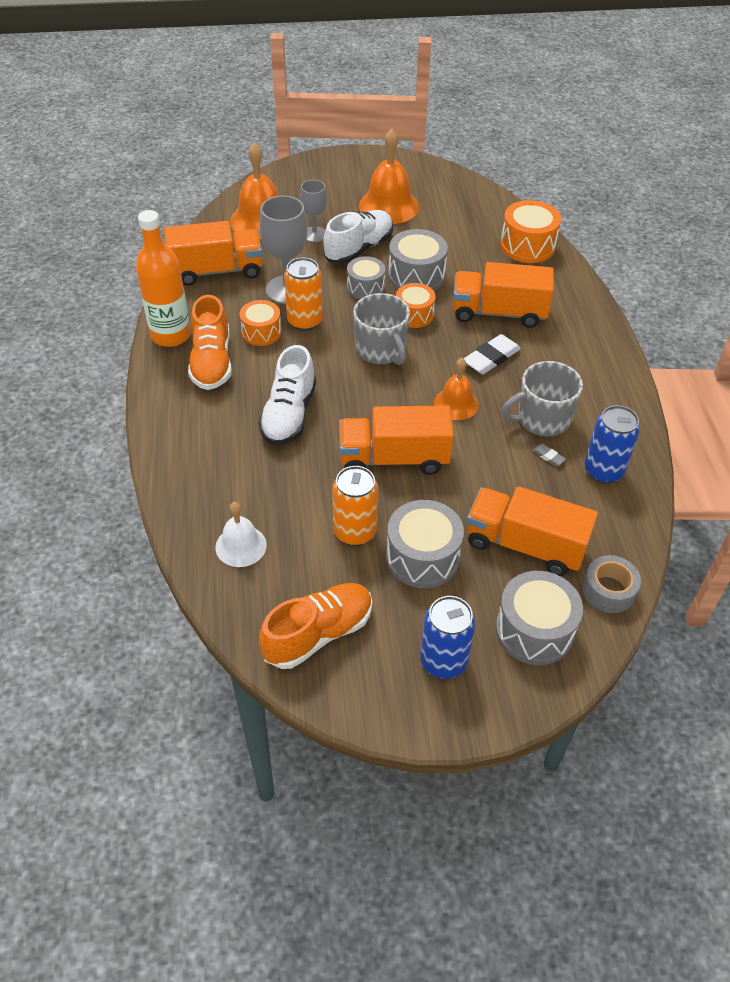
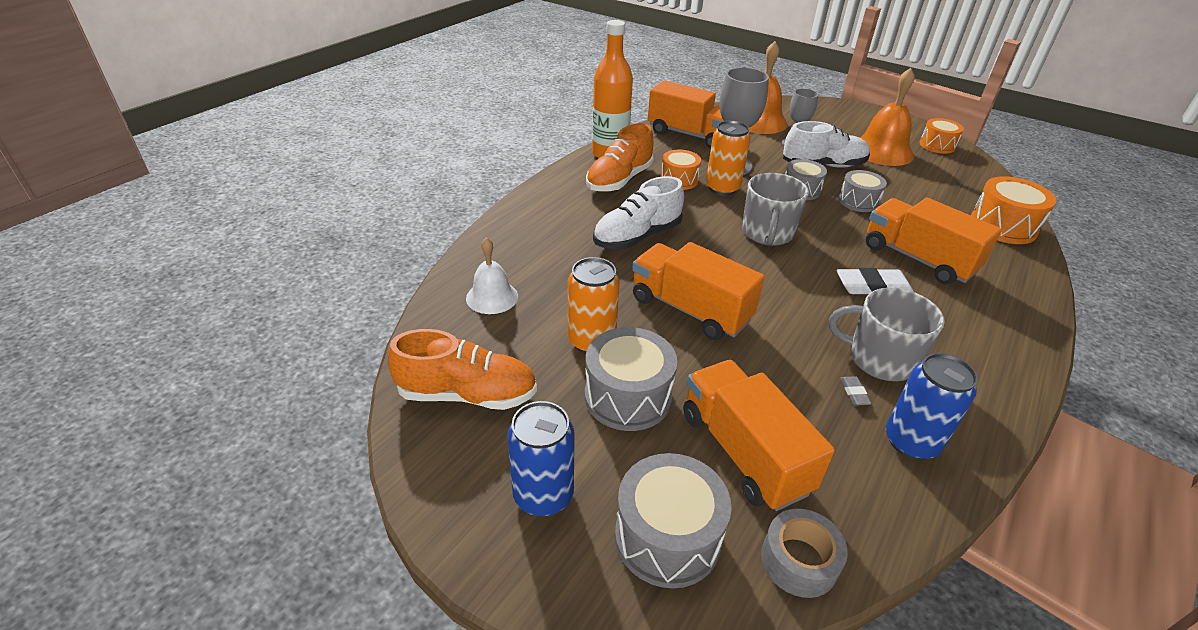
camera: 40 degrees right, 10 degrees down
grey drum [388,229,448,291] -> grey drum [838,170,887,212], size x0.66
orange drum [396,283,436,328] -> orange drum moved to [919,118,964,154]
orange bell [434,358,479,420] -> none

